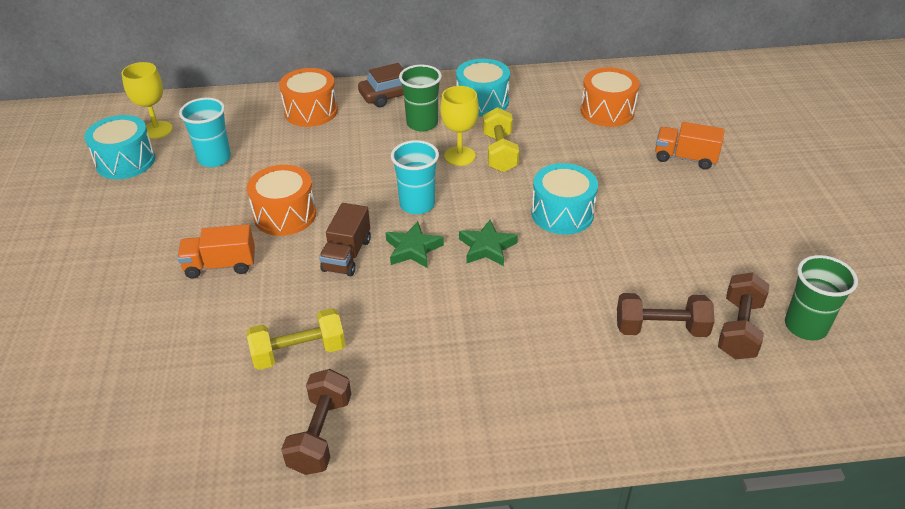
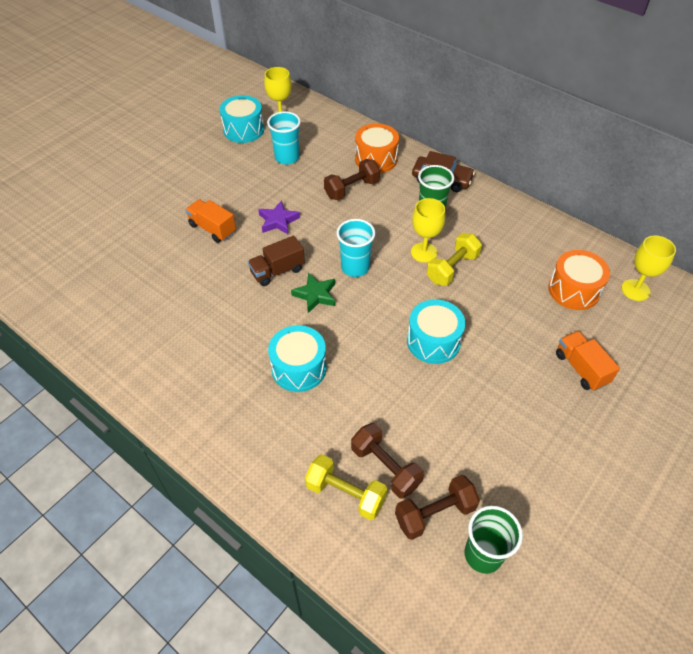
camera: 45 degrees right, 10 degrees up
orange drum [247,165,316,236] -> purple star [258,200,300,234]
yellow dumbbell [247,308,345,370] -> yellow dumbbell moved to [305,454,387,520]
brown dumbbell [281,369,351,475] -> brown dumbbell moved to [324,159,380,200]
turquoise drum [456,59,510,117] -> turquoise drum moved to [268,325,327,392]
green star [459,220,518,266] -> none
none -> yellow goblet [621,236,676,301]

